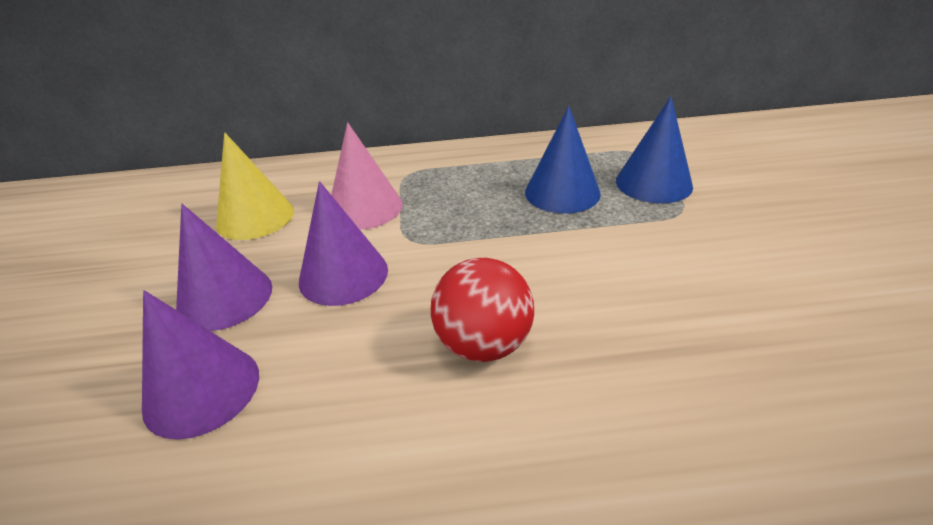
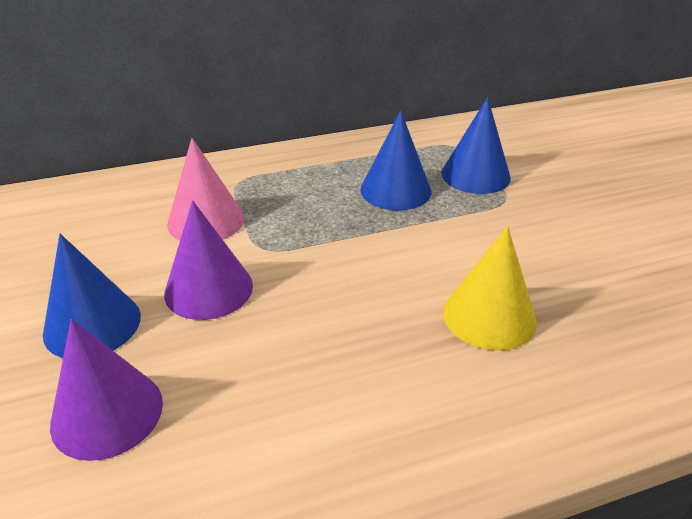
camera: 15 degrees left, 0 degrees up
purple cone [176,204,272,331] -> blue cone [43,234,141,358]
yellow cone [216,132,294,240] -> yellow cone moved to [443,226,537,351]
red ball [431,257,534,362] -> none

